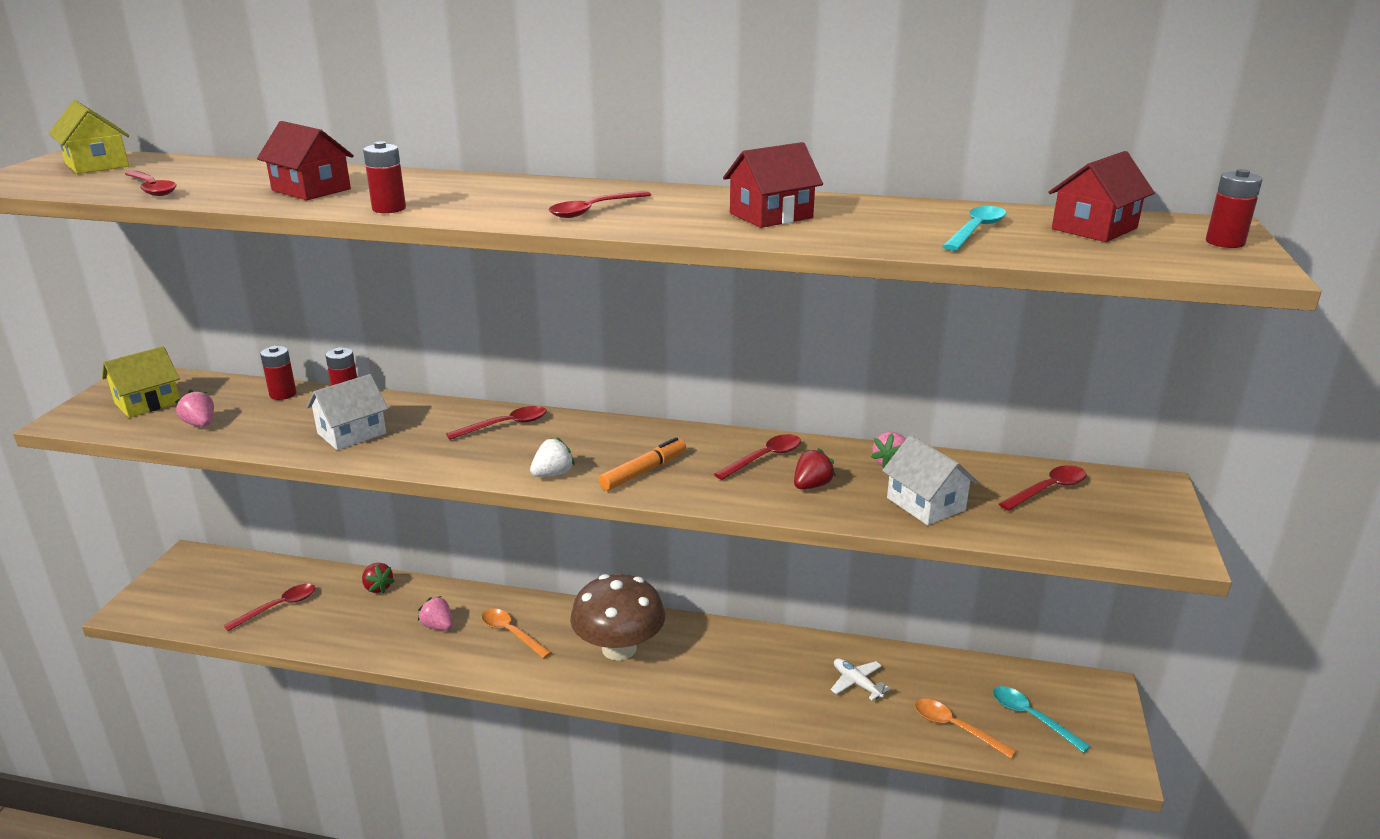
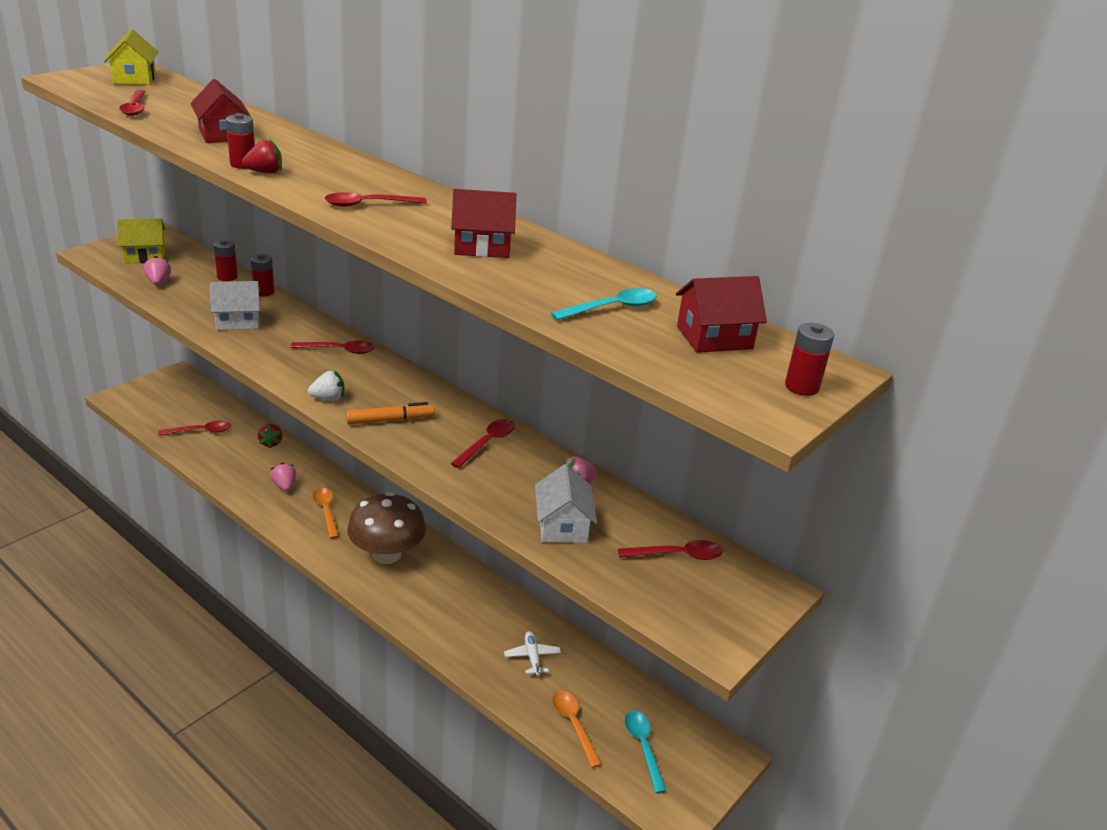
camera: 25 degrees right, 5 degrees up
red spoon [714,434,801,480] -> red spoon turned 45 degrees counterclockwise [450,419,515,468]
red strawberry [794,448,836,489] -> red strawberry moved to [242,139,282,173]

